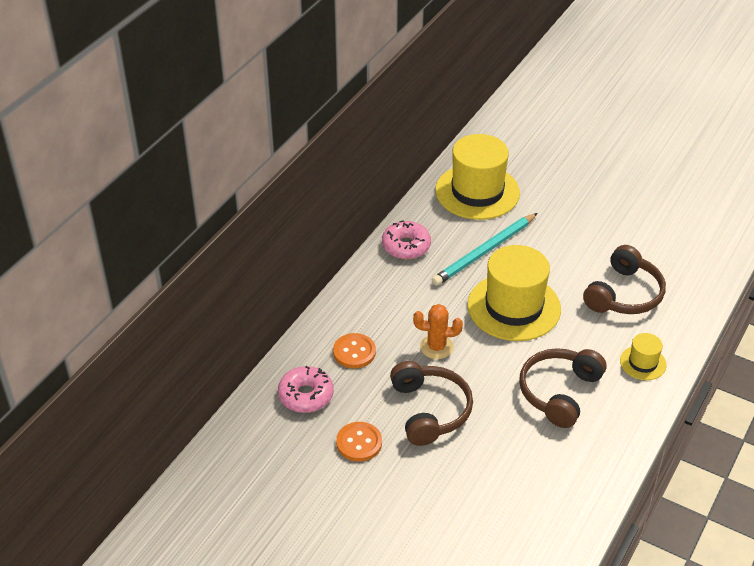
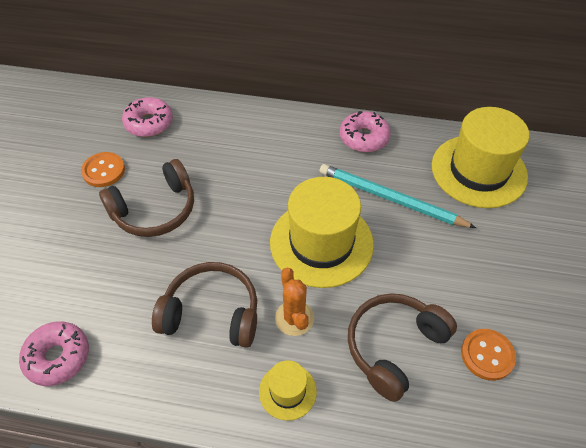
camera: 70 degrees right, 10 degrees up
orange button [333,333,376,368] -> orange button moved to [461,329,516,381]
orange cactus [413,304,463,359] -> orange cactus moved to [275,267,314,336]
brown headphones [583,245,666,314] -> brown headphones turned 120 degrees clockwise [348,293,457,402]
none -> pink donut [19,322,89,386]

